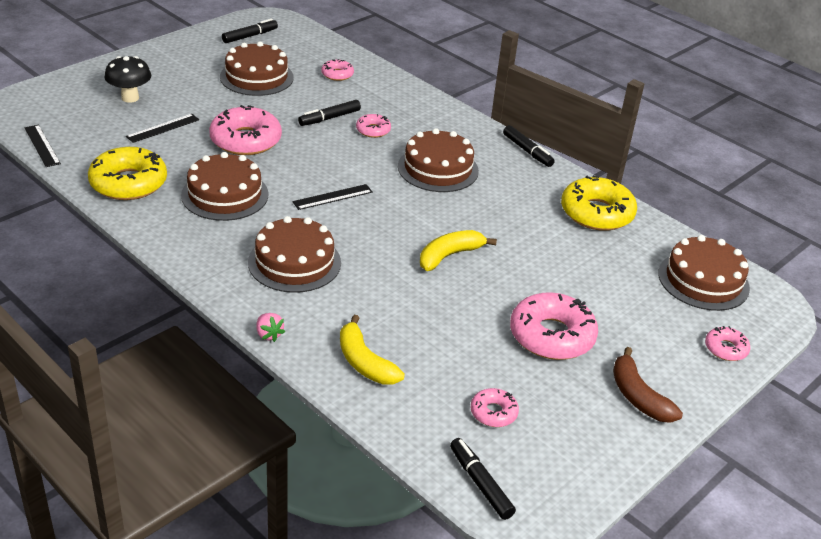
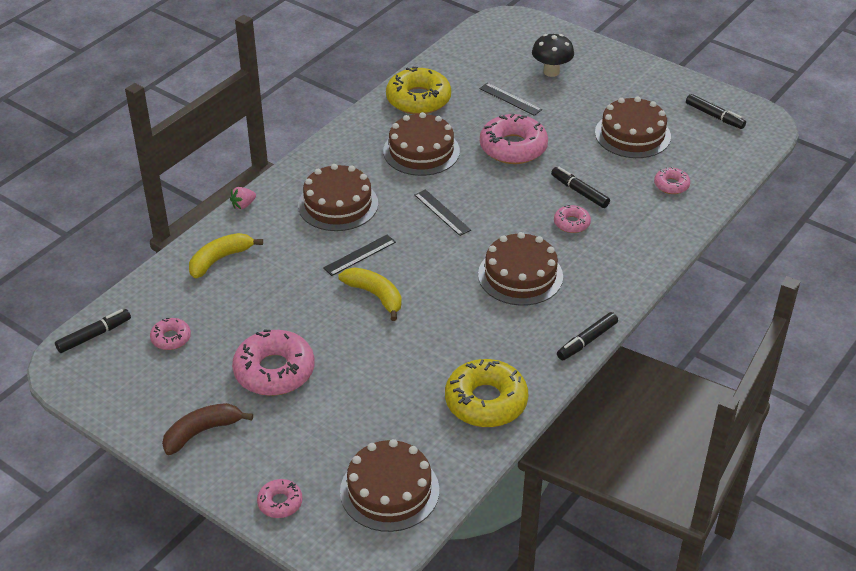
camera: 85 degrees right, 5 degrees up
black ruler [25,125,61,167] -> black ruler moved to [323,235,396,276]

